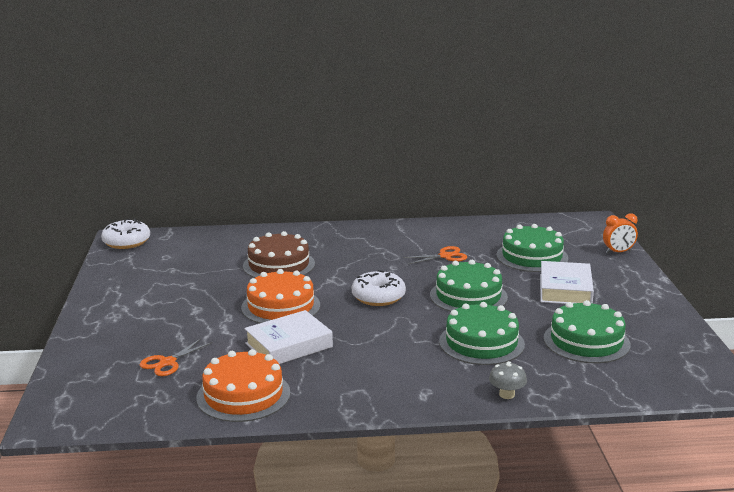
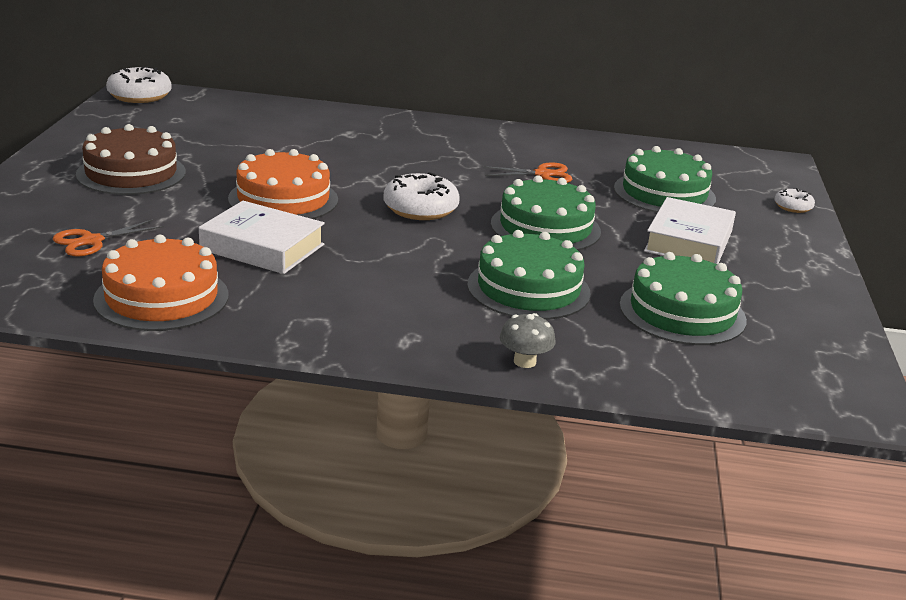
camera: 10 degrees right, 5 degrees up
brown cake [243,231,315,278] -> brown cake moved to [76,124,186,195]
white book [244,310,333,364] -> white book turned 45 degrees clockwise [199,201,325,274]
orange clock [603,213,638,253] -> white donut [774,188,815,213]

